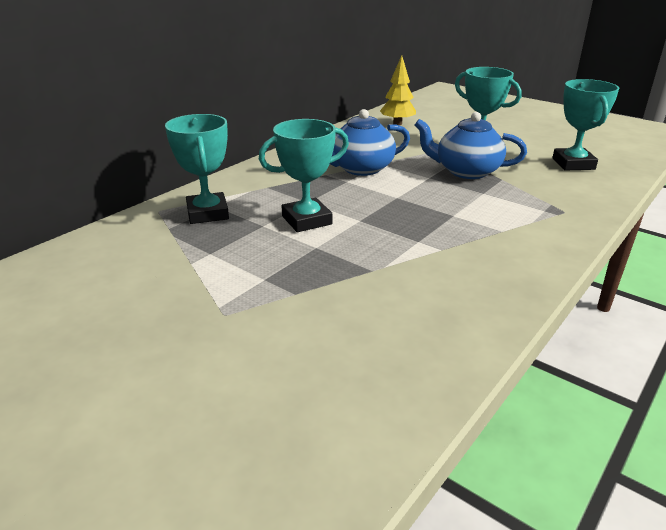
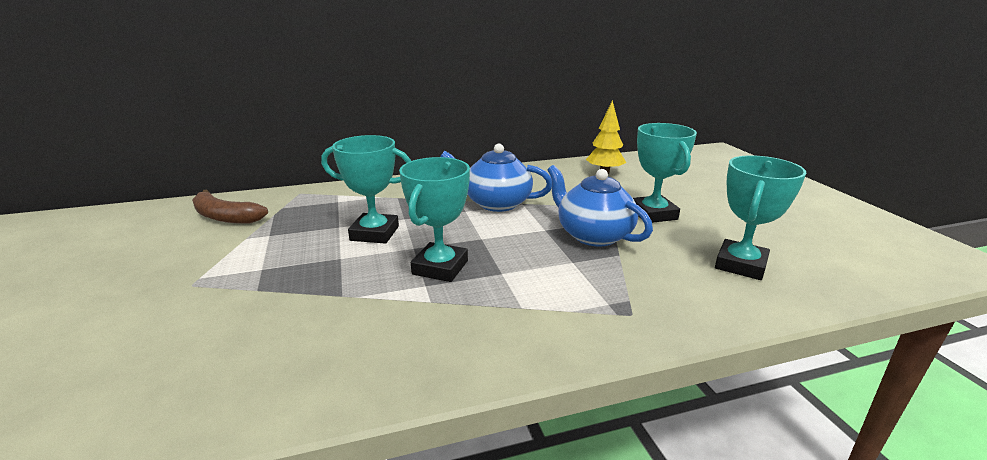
camera: 35 degrees right, 5 degrees down
turquoise trophy [165,114,229,224] -> turquoise trophy moved to [399,157,470,282]
none -> brown banana [192,189,268,224]

